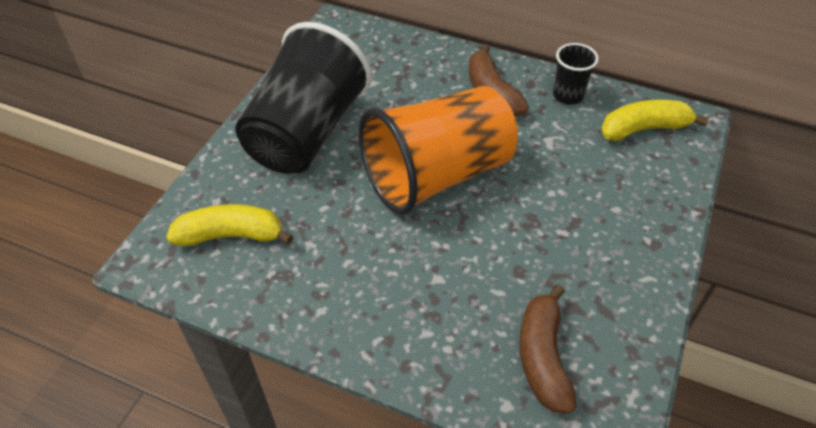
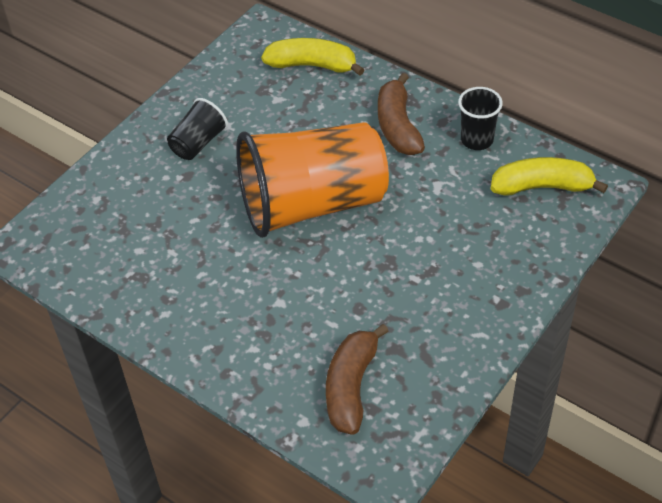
camera: 15 degrees right, 0 degrees up
yellow banana [166,204,293,246] -> yellow banana moved to [261,38,365,76]
black cup [235,22,372,174] -> black cup [167,98,228,160], size x0.43

